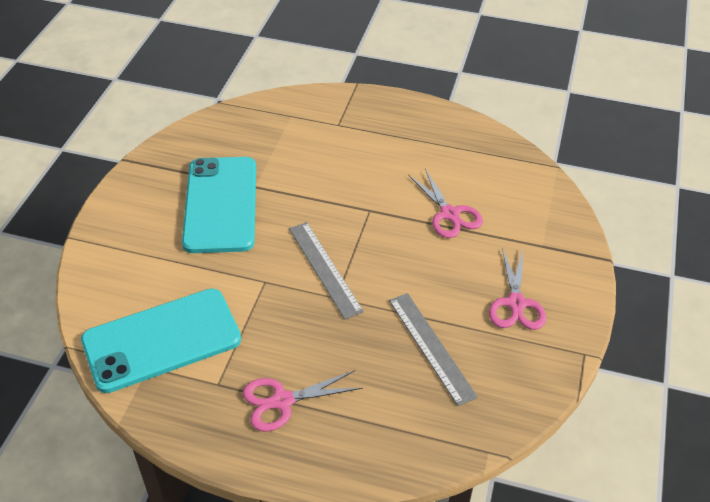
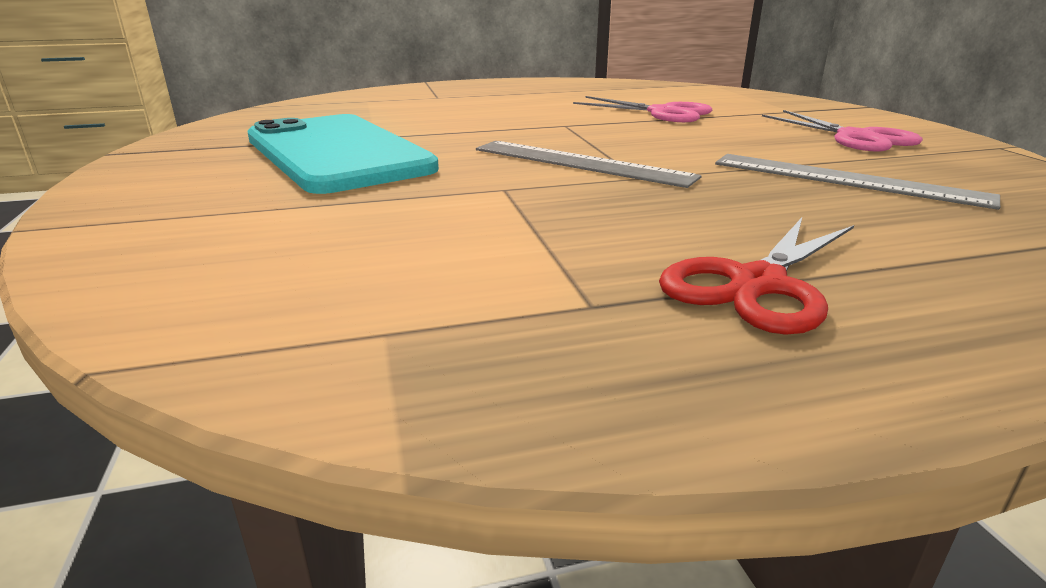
camera: 30 degrees left, 20 degrees down
turquoise phone [81,288,241,393] -> none
pink scissors [243,370,363,432] -> red scissors [659,216,854,335]

